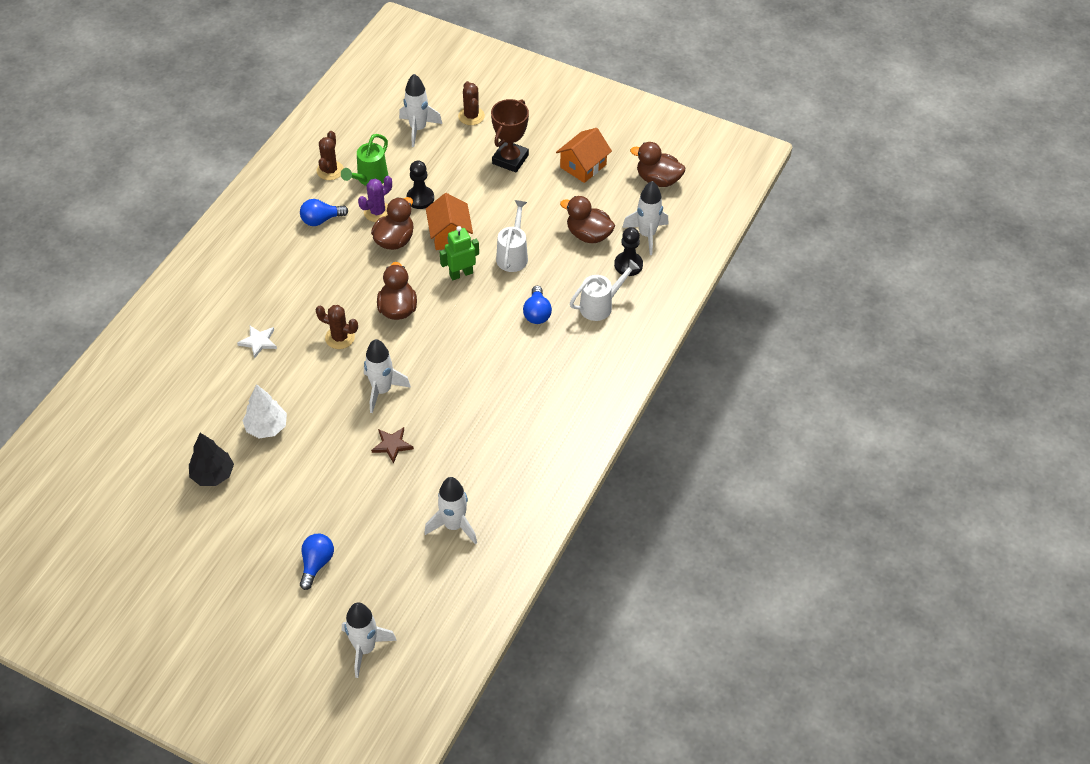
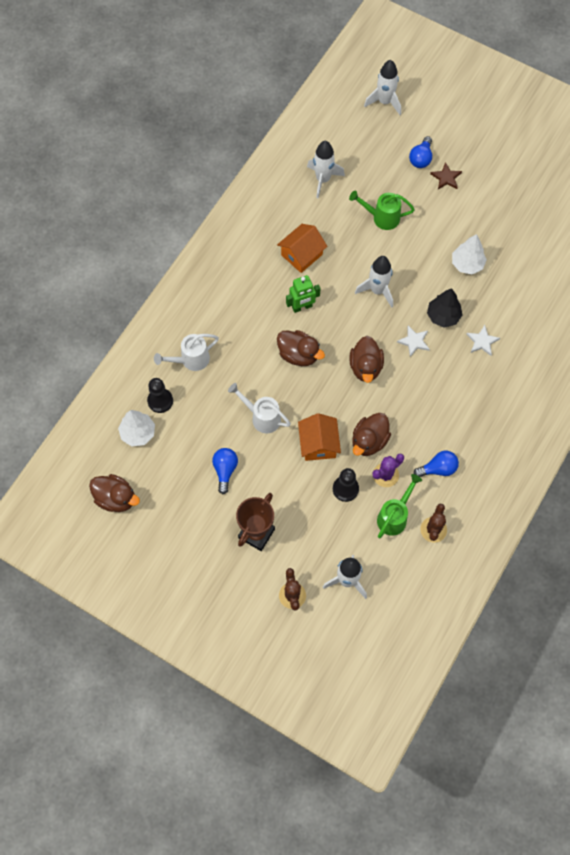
camera: 175 degrees left, 15 degrees up
black tree [189,433,234,486] -> black tree moved to [427,288,462,328]
brown cactus [316,305,358,349] -> white star [397,326,430,357]
brown star [371,427,414,464] -> brown star moved to [430,162,462,189]
green robot [440,226,479,280] -> green robot moved to [286,275,320,313]
white watering can [496,200,528,272] -> white watering can turned 105 degrees clockwise [228,383,291,433]
blue light bulb [523,286,552,324] -> blue light bulb moved to [212,448,238,494]
orange house [556,128,612,183] -> orange house moved to [277,224,327,273]
brown duck [560,196,615,243] -> brown duck moved to [277,330,325,366]
white rocket [622,181,668,255] -> white tree [118,410,155,446]
none -> green watering can [349,191,415,230]

